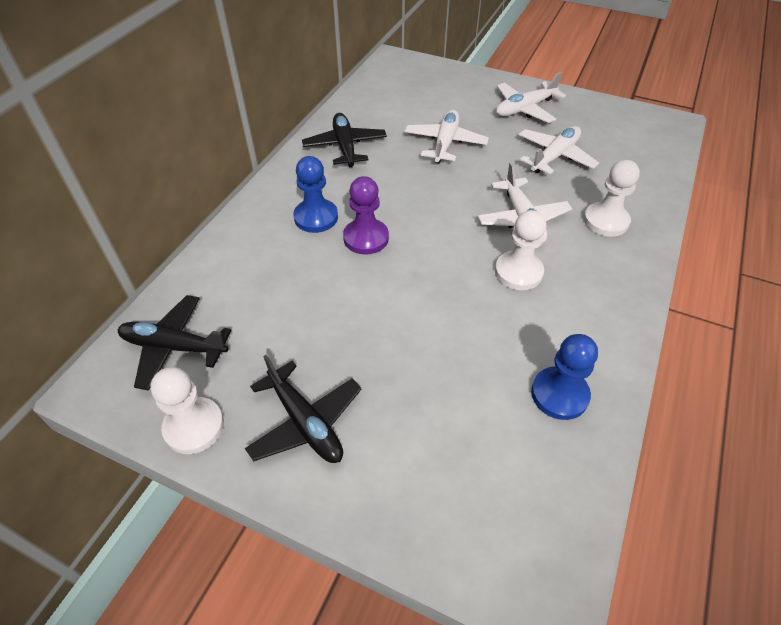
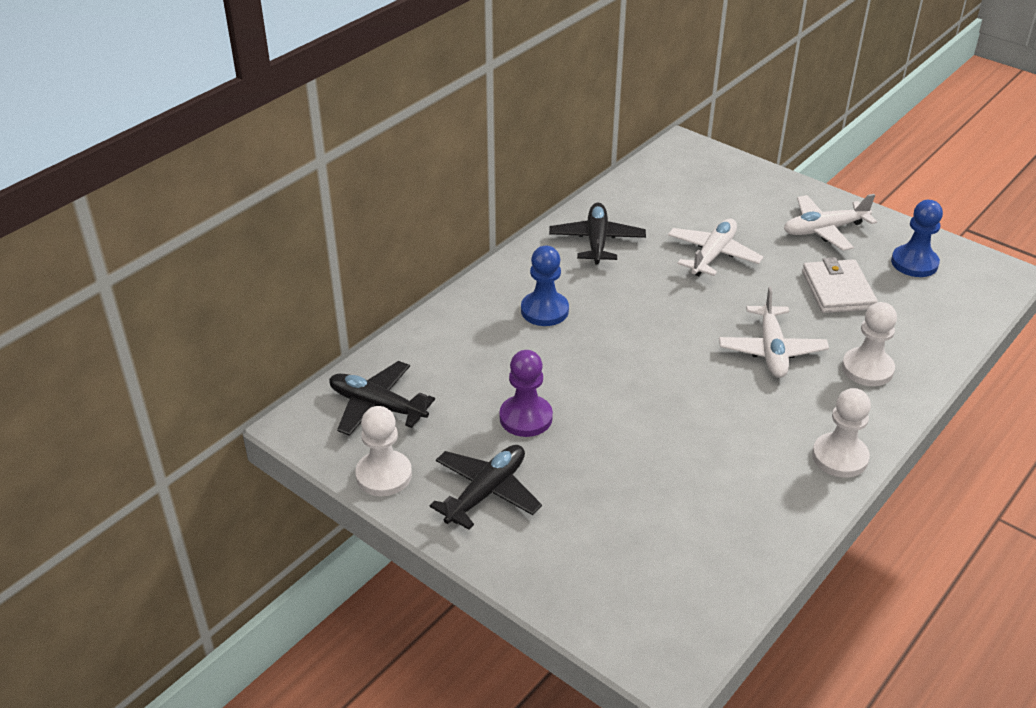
camera: 15 degrees right, 10 degrees down
black plane [245,355,362,463] -> black plane turned 120 degrees counterclockwise [430,445,542,530]
purple pawn [343,176,389,255] -> purple pawn moved to [499,350,553,437]
white pawn [495,210,546,290] -> white pawn moved to [812,388,871,478]
white plane [519,126,599,175] -> white wallet [802,257,878,313]
blue pawn [531,334,598,420] -> blue pawn moved to [891,200,943,277]

